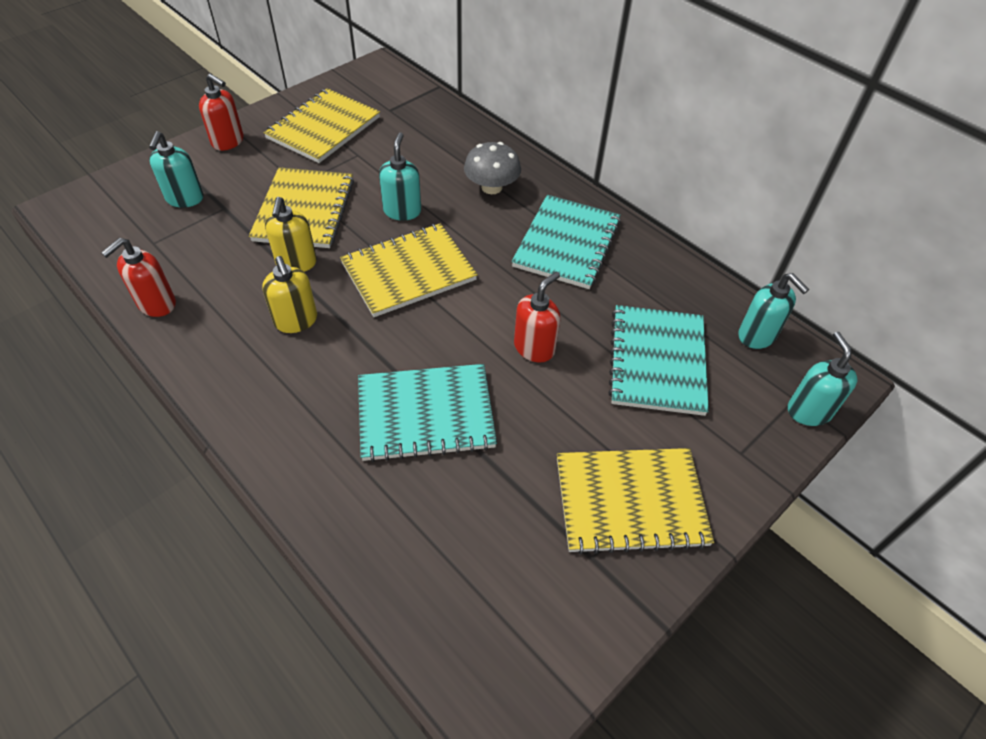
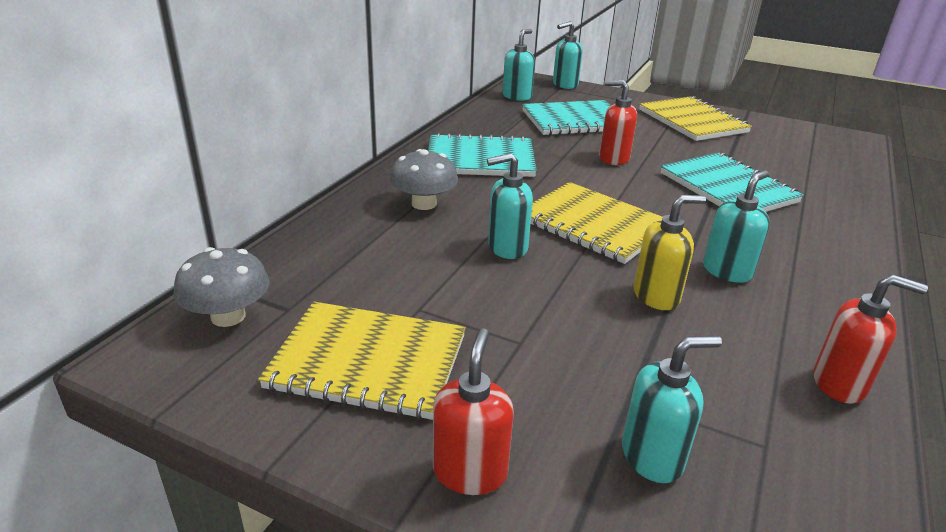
camera: 110 degrees left, 20 degrees down
yellow notebook [249,167,354,248] -> none
yellow soap dispenser [262,256,317,333] -> turquoise soap dispenser [703,170,770,283]
none -> grey mushroom [174,247,269,327]

